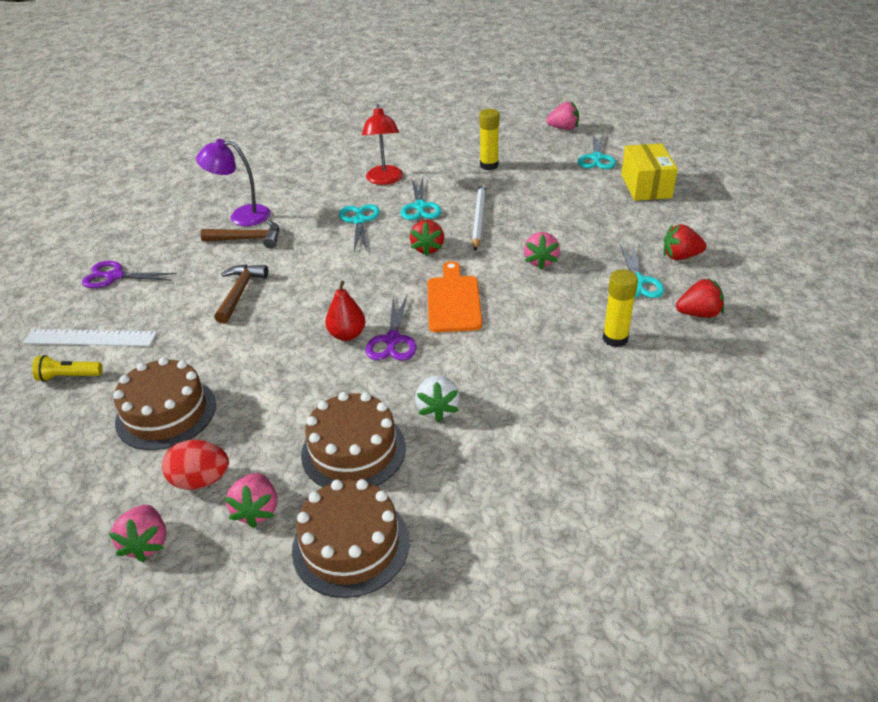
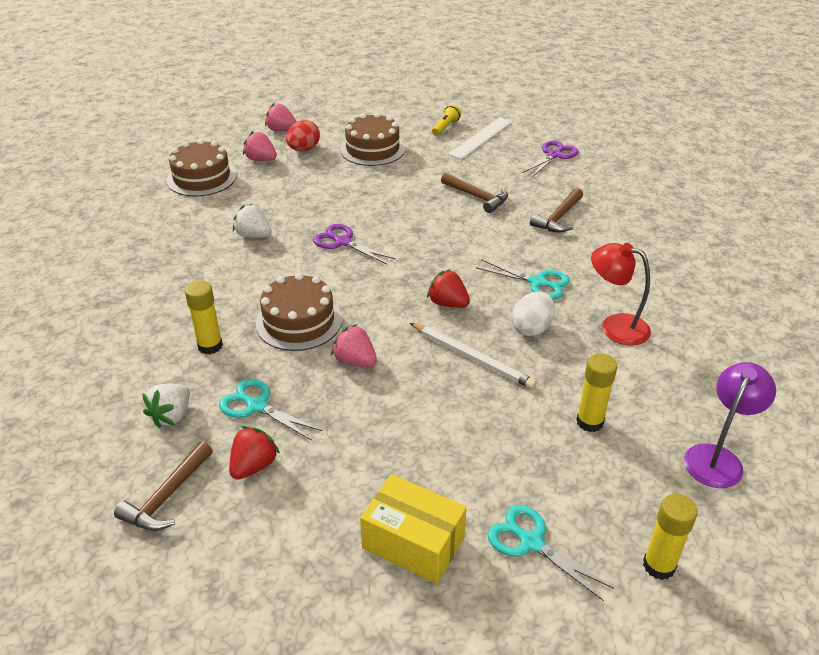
camera: 120 degrees right, 0 degrees up
purple lamp [196,139,271,226] -> purple lamp moved to [684,362,776,488]
brown cake [301,392,406,487] -> brown cake moved to [256,273,342,351]
red pear [325,281,366,341] -> none
turquoise scissors [401,178,441,220] -> white egg [512,292,555,336]
orange cutting board [427,261,482,332] -> none
pink strawberry [546,101,579,130] -> yellow glue stick [643,494,698,580]
red strawberry [676,278,724,318] -> white strawberry [142,384,190,428]
none -> brown hammer [114,441,213,531]

